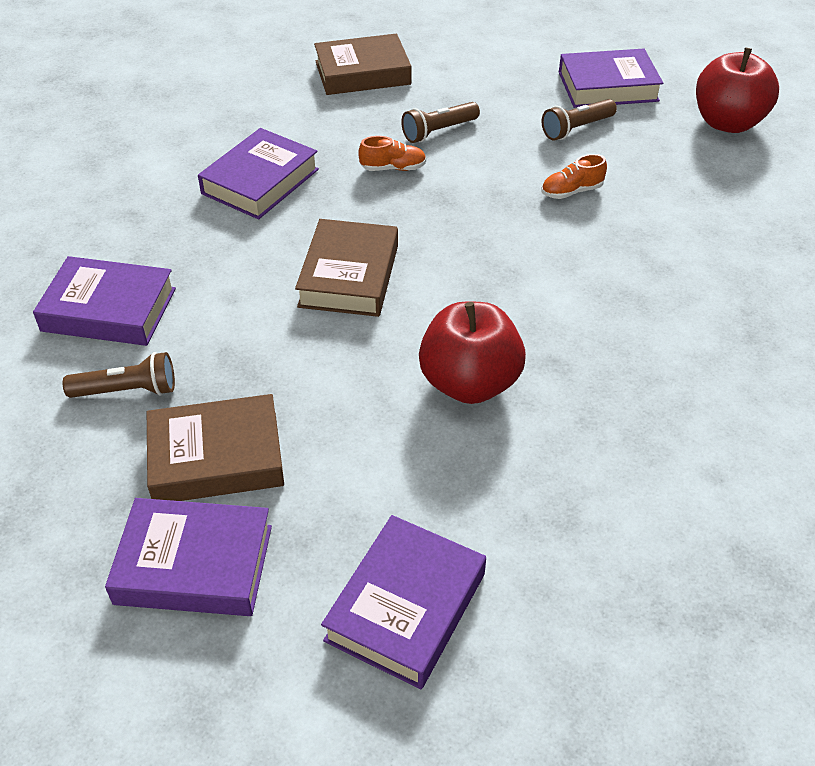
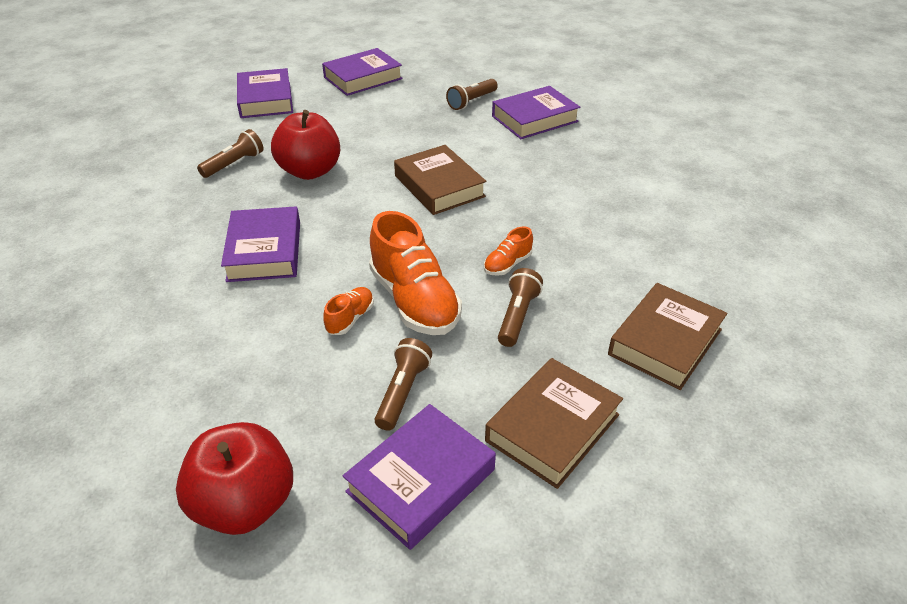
camera: 140 degrees right, 5 degrees down
brown book [147,394,284,501] -> brown book moved to [485,358,623,489]
purple book [198,128,319,219] -> purple book moved to [221,206,300,282]
none -> brown flashlight [197,129,263,178]
none -> orange shoe [369,211,462,335]

